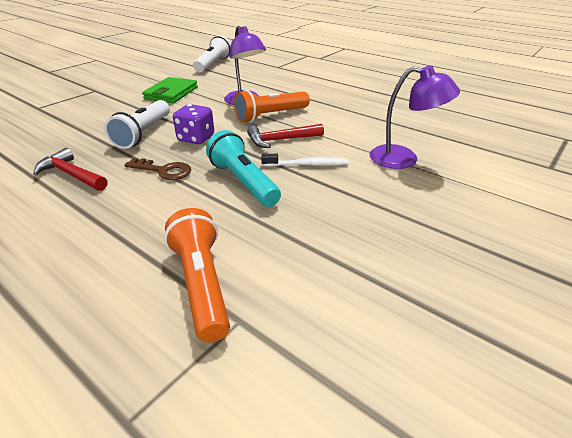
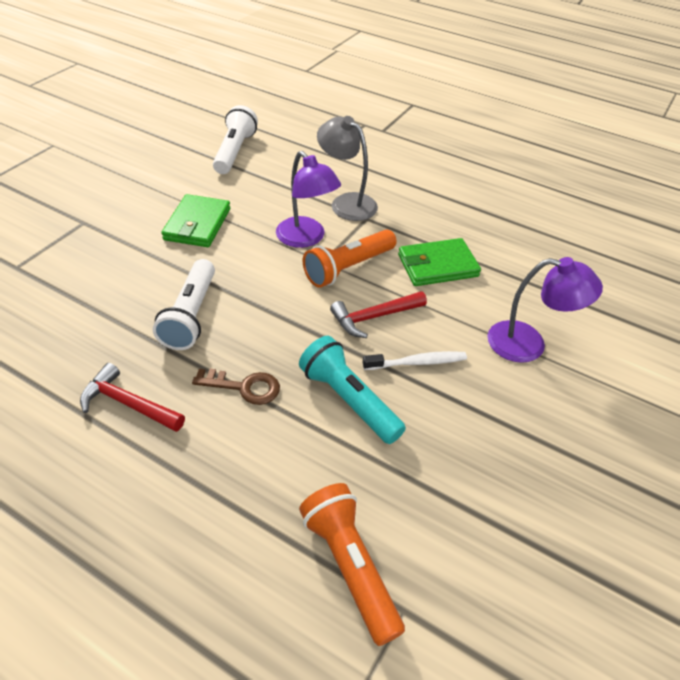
camera: 10 degrees left, 10 degrees up
purple dice [173,104,214,144] -> none
none -> grey lamp [317,116,378,221]
none -> green wallet [398,238,481,286]

